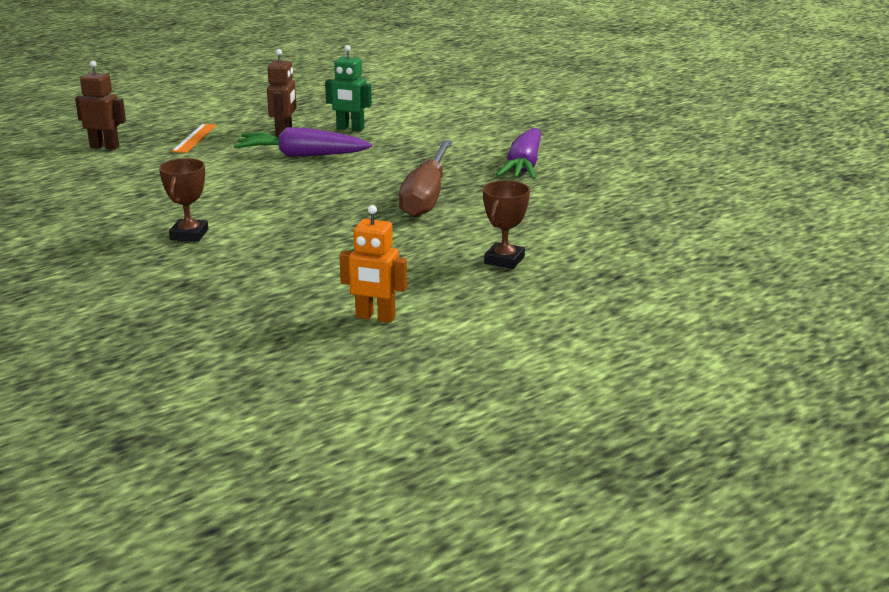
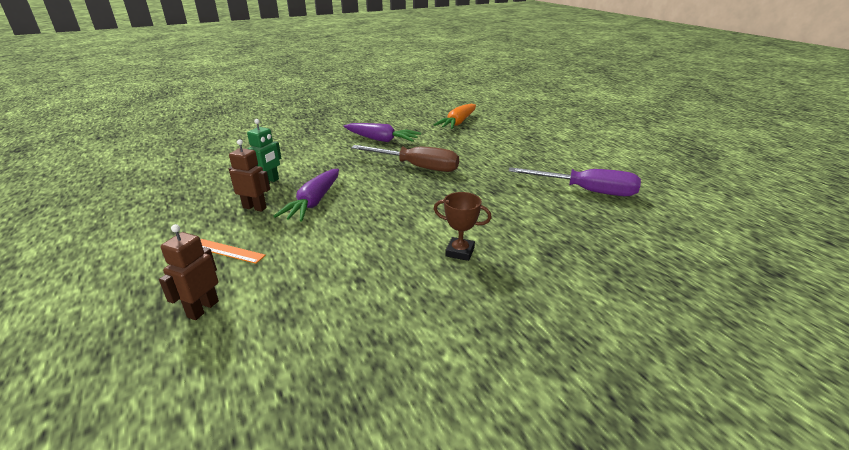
camera: 80 degrees left, 5 degrees up
orange robot [339,205,407,323] -> purple screwdriver [508,167,641,196]
brown trophy [483,180,530,269] -> none
none -> orange carrot [434,104,476,129]

